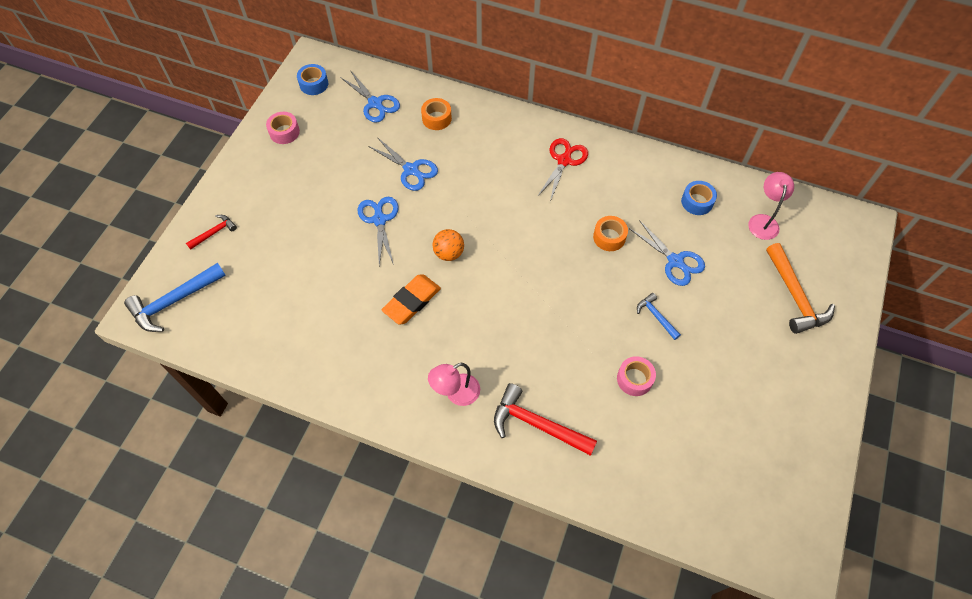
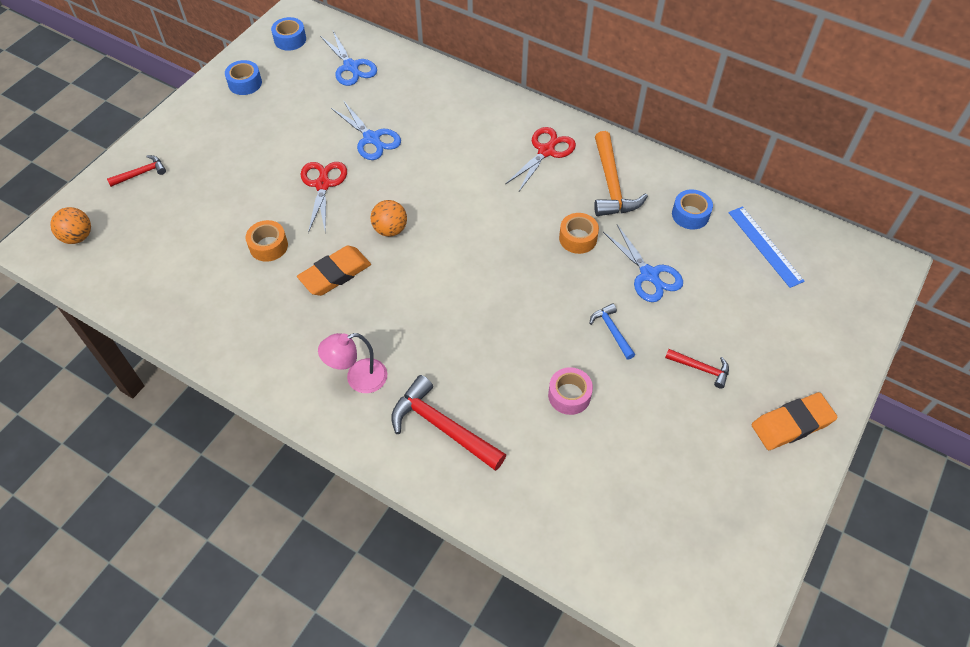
camera: 10 degrees right, 5 degrees down
blue hammer [124,263,226,332] -> orange ball [50,207,91,244]
pink tape [266,112,300,144] -> blue tape [225,60,262,95]
blue scissors [358,197,399,265] -> red scissors [301,162,347,233]
orange tape [421,98,452,130] -> orange tape moved to [246,220,288,262]
pink lamp [748,172,794,240] -> blue ruler [728,207,805,288]
orange hammer [766,243,835,334] -> orange hammer moved to [594,131,648,216]
none -> red hammer [665,349,729,389]
none -> orange eraser [752,392,838,450]

